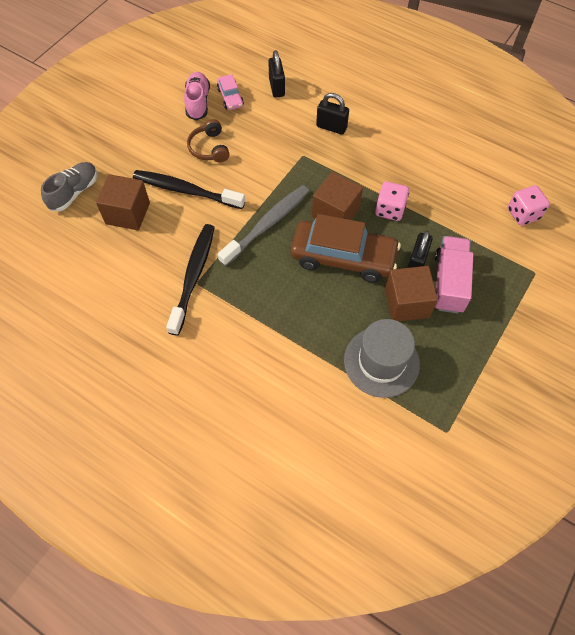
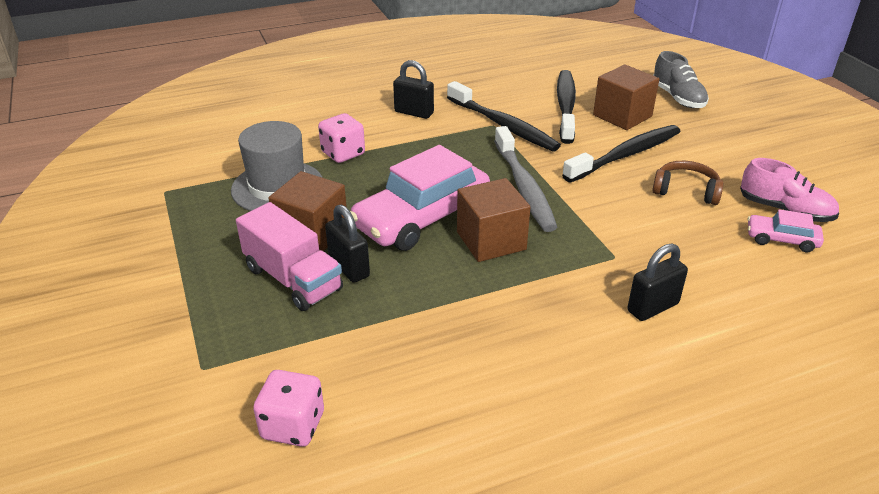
camera: 125 degrees right, 25 degrees down
black padlock [268,50,285,98] -> black padlock moved to [393,60,434,119]
brown car [291,214,401,283] -> pink car [350,145,490,251]
pink dice [375,182,409,221] -> pink dice moved to [318,113,365,163]
none -> black toothbrush [557,70,576,144]

